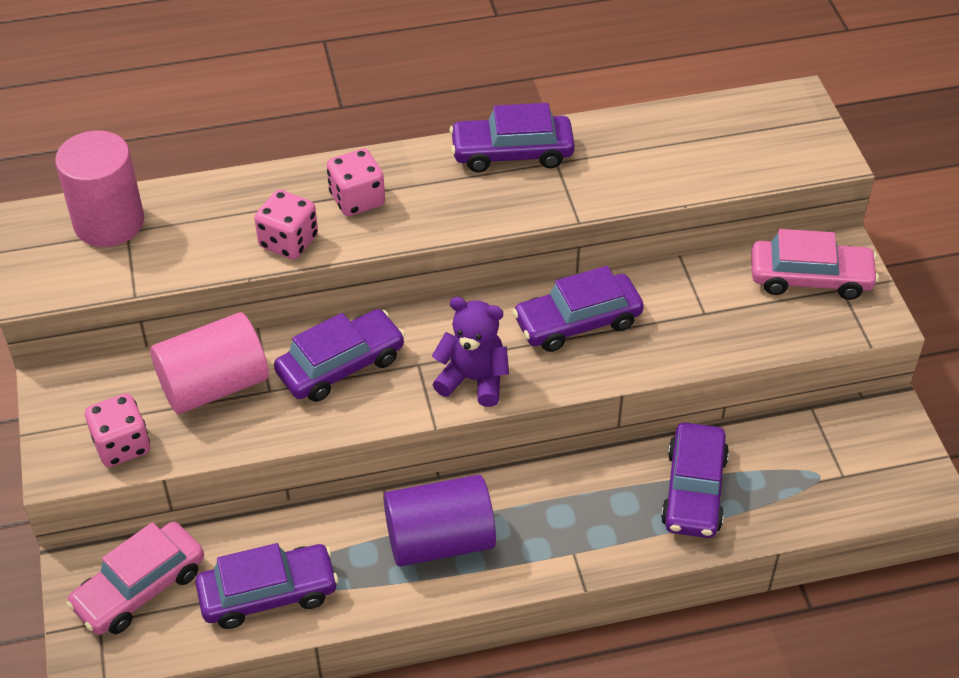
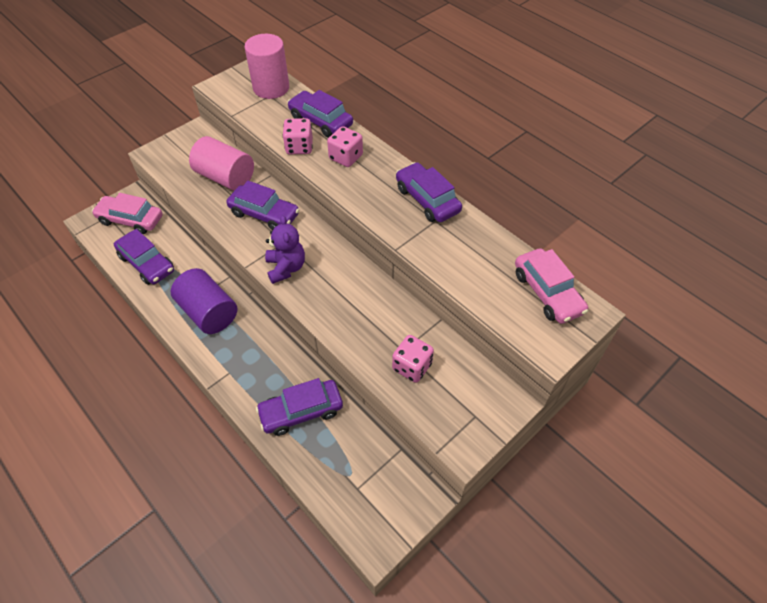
camera: 60 degrees right, 5 degrees up
pink dice [85,393,150,467] -> pink dice moved to [392,335,434,383]
purple car [513,266,644,352] -> purple car moved to [287,90,353,138]
pink car [751,229,879,300] -> pink car moved to [515,248,588,324]

